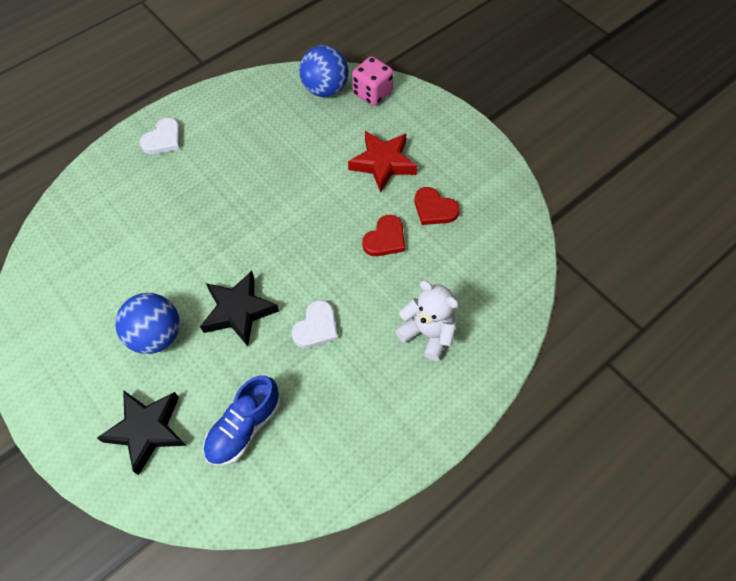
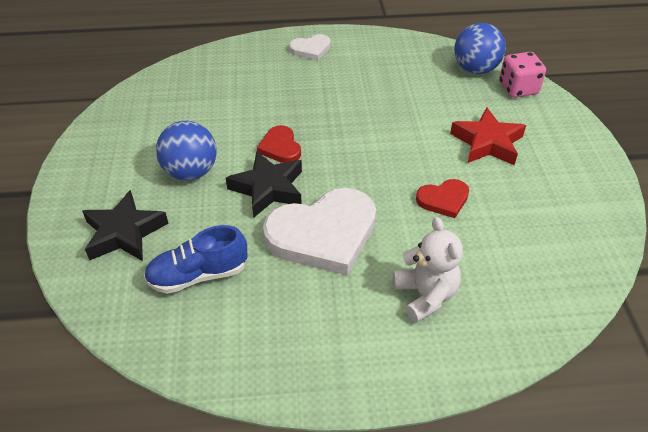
camera: 35 degrees right, 15 degrees down
white heart [291,300,338,348] -> white heart [263,188,376,275], size x2.03
red heart [415,187,460,225] -> red heart moved to [257,125,301,163]

